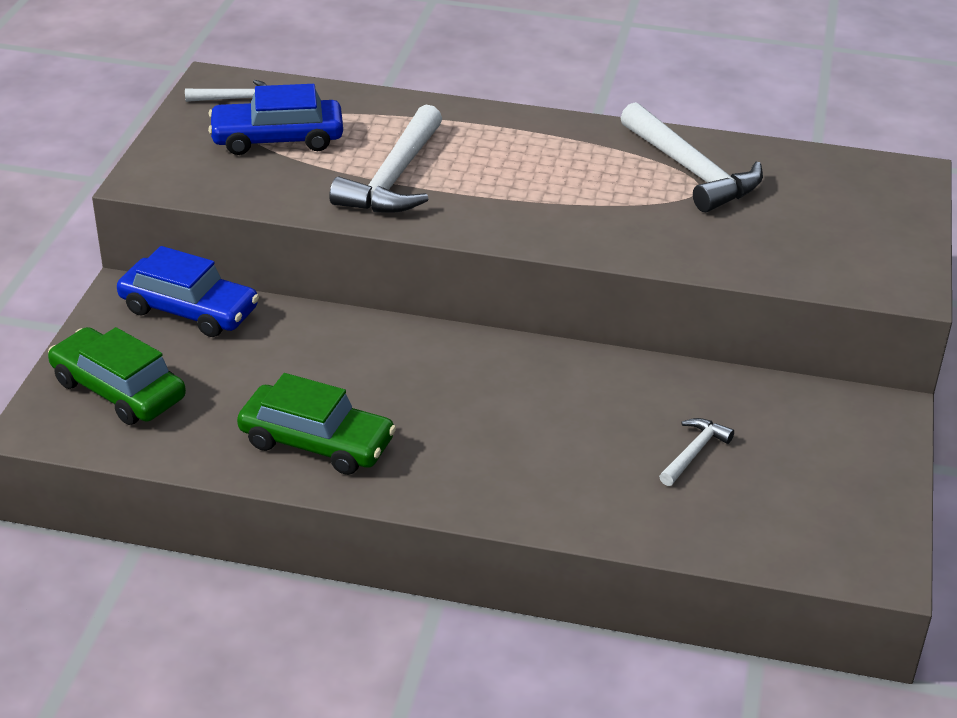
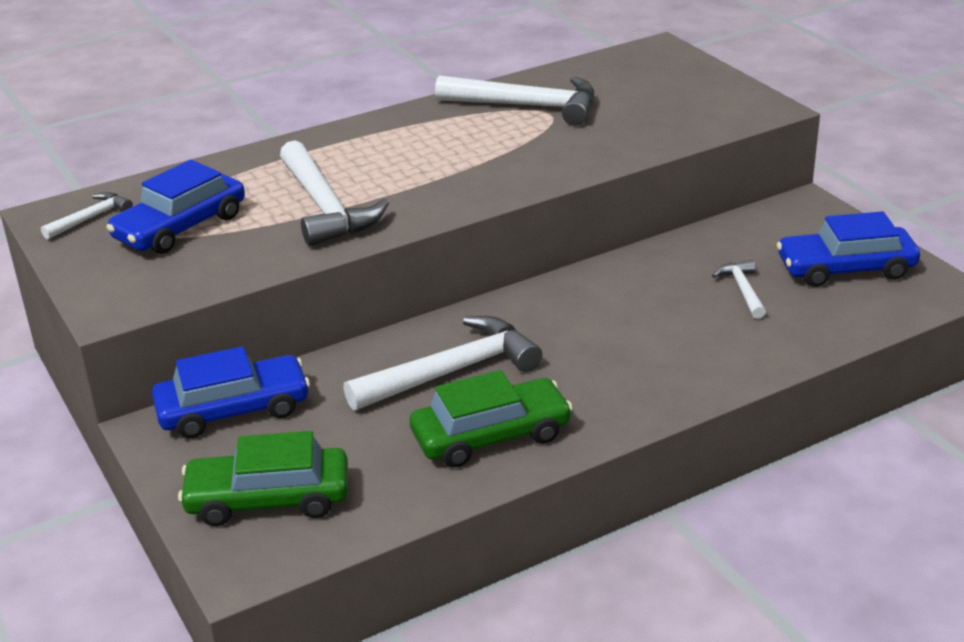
camera: 40 degrees left, 5 degrees down
none -> white hammer [343,316,542,411]
none -> blue car [777,211,920,287]

